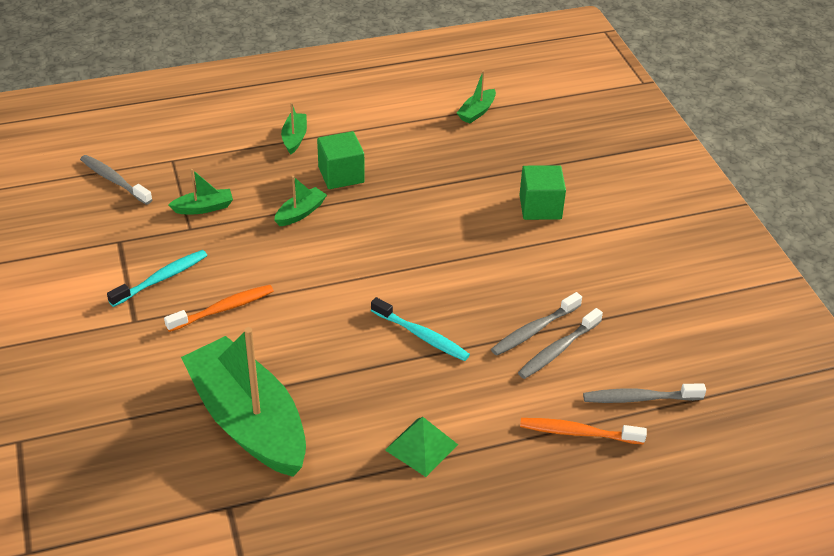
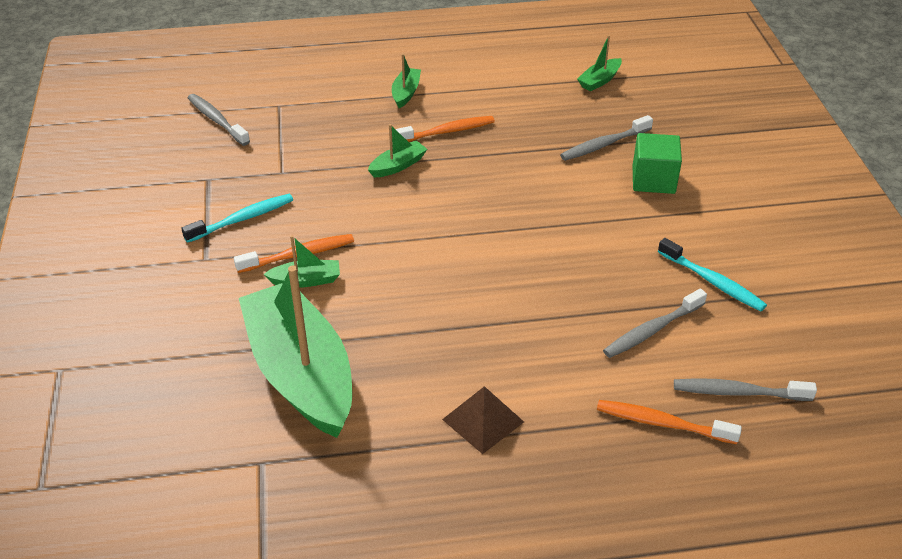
camera: 10 degrees right, 0 degrees up
green boat [168,169,233,214] -> green boat moved to [263,235,340,288]
green cube [317,131,365,189] -> orange toothbrush [396,116,495,142]
turquoise toothbrush [371,297,470,361] -> turquoise toothbrush moved to [658,238,767,311]
green pyramid [385,417,458,477] -> brown pyramid [442,386,524,454]
grey toothbrush [491,292,582,356] -> grey toothbrush moved to [560,115,653,161]

